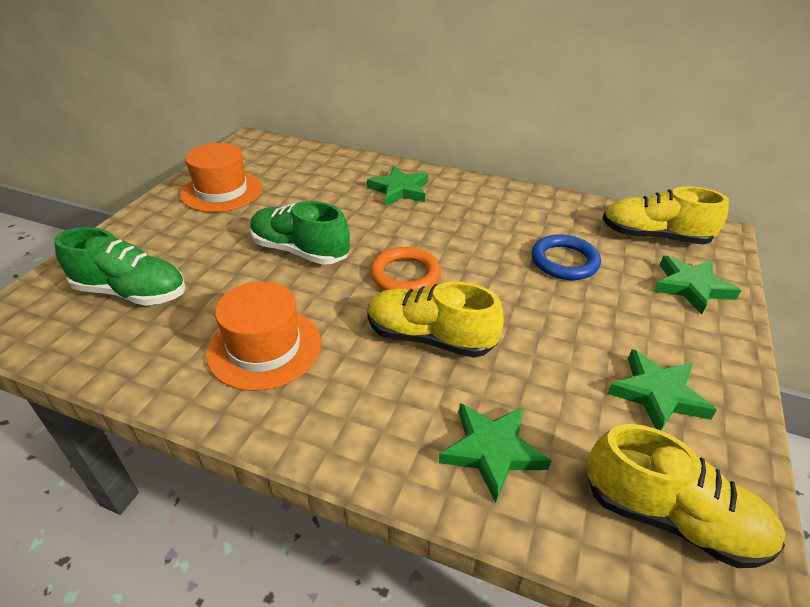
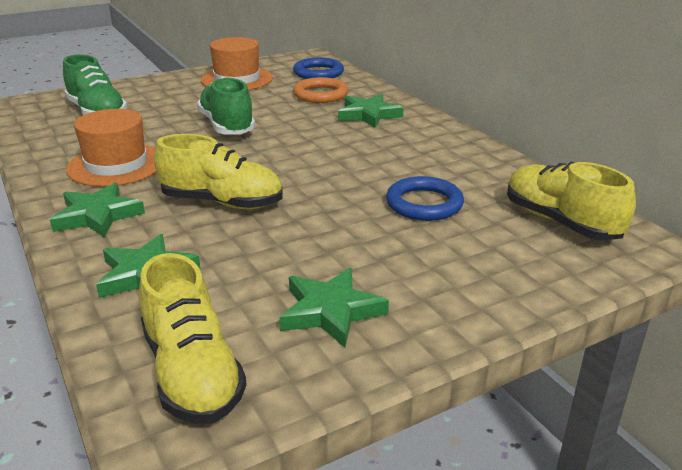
camera: 40 degrees right, 10 degrees down
yellow shoe [367,282,504,358] -> yellow shoe turned 135 degrees clockwise [154,134,283,209]
orange ring [370,247,441,290] -> orange ring moved to [293,77,349,103]
green star [653,256,741,315] -> green star moved to [50,183,145,238]
none -> blue ring [293,57,344,79]

